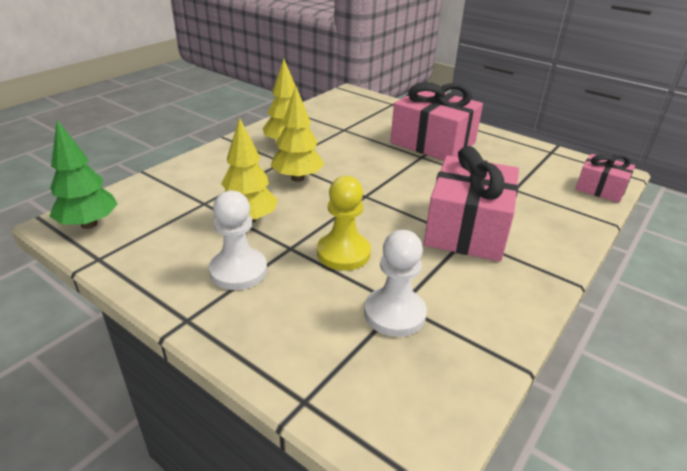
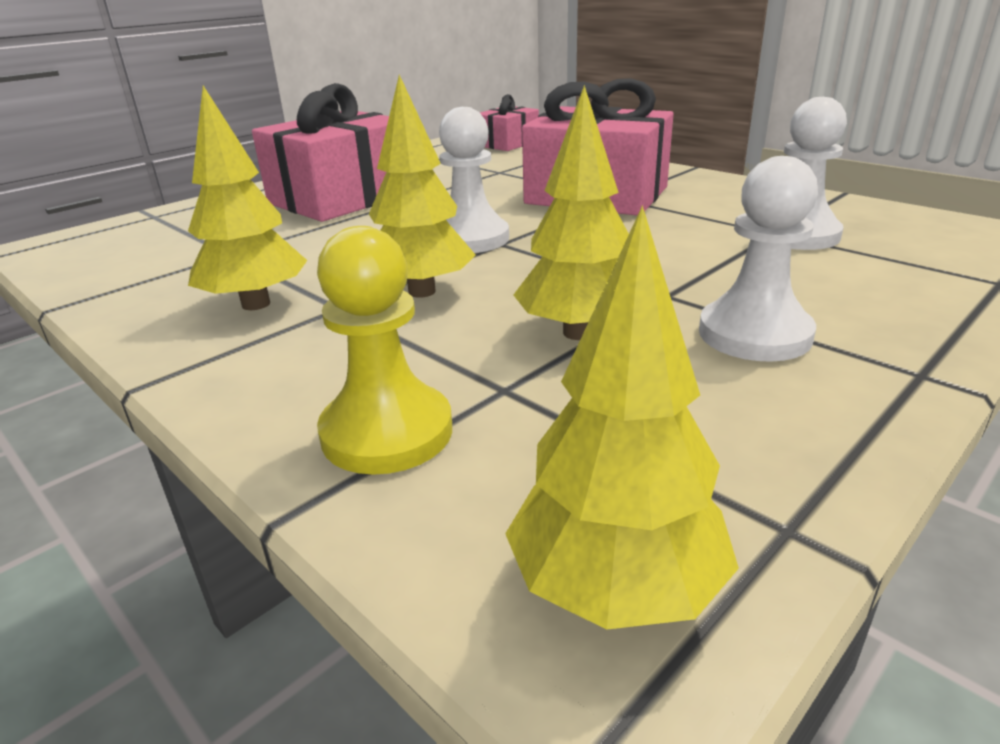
camera: 80 degrees left, 5 degrees down
green tree [49,120,118,229] -> yellow tree [505,205,739,630]
yellow pawn [317,176,371,271] -> yellow pawn moved to [317,226,452,475]
none -> white pawn [439,107,509,253]

